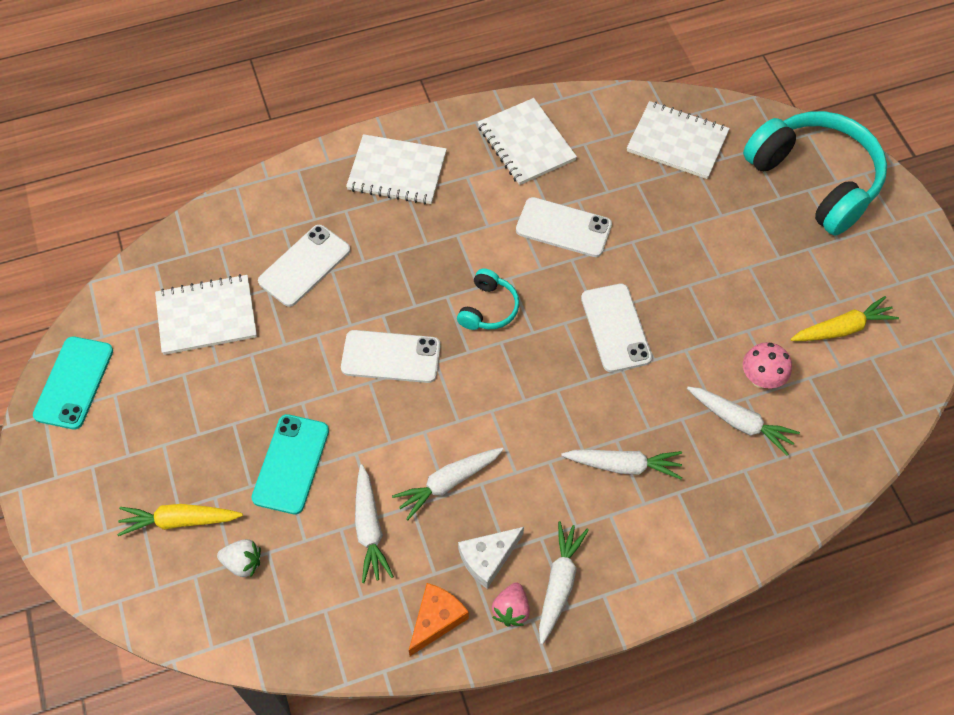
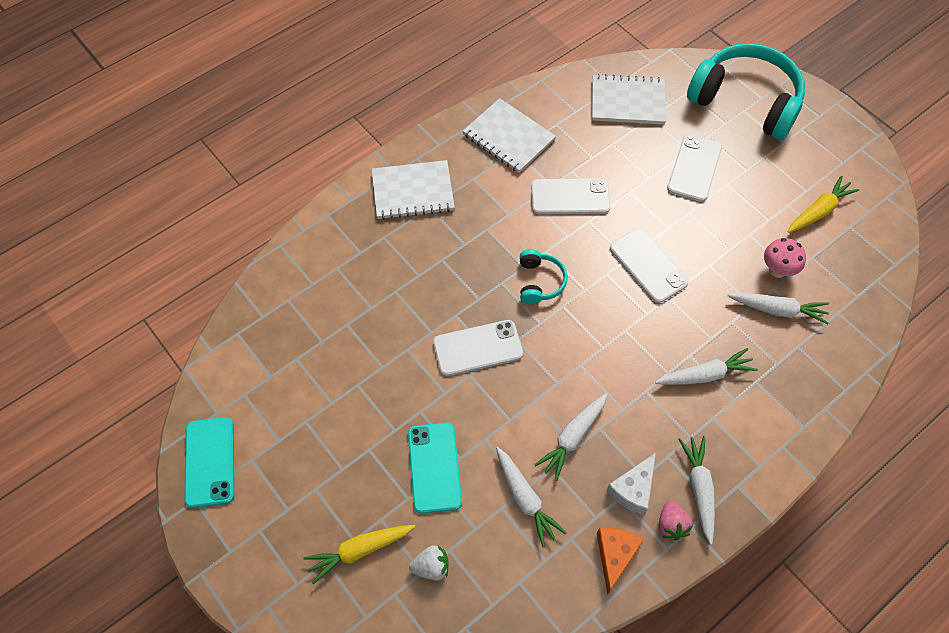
camera: 20 degrees left, 0 degrees up
white notebook [155,274,257,355] -> none
white phone [258,225,350,307] -> white phone moved to [667,134,722,202]

